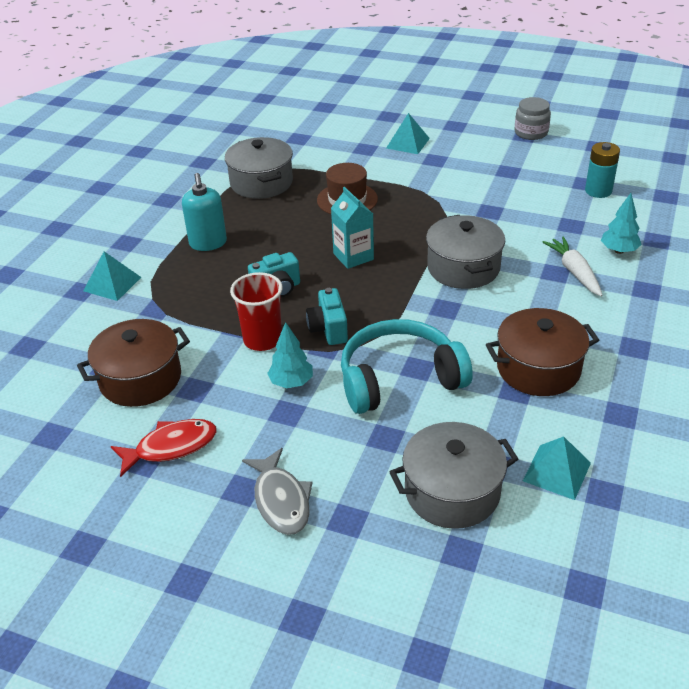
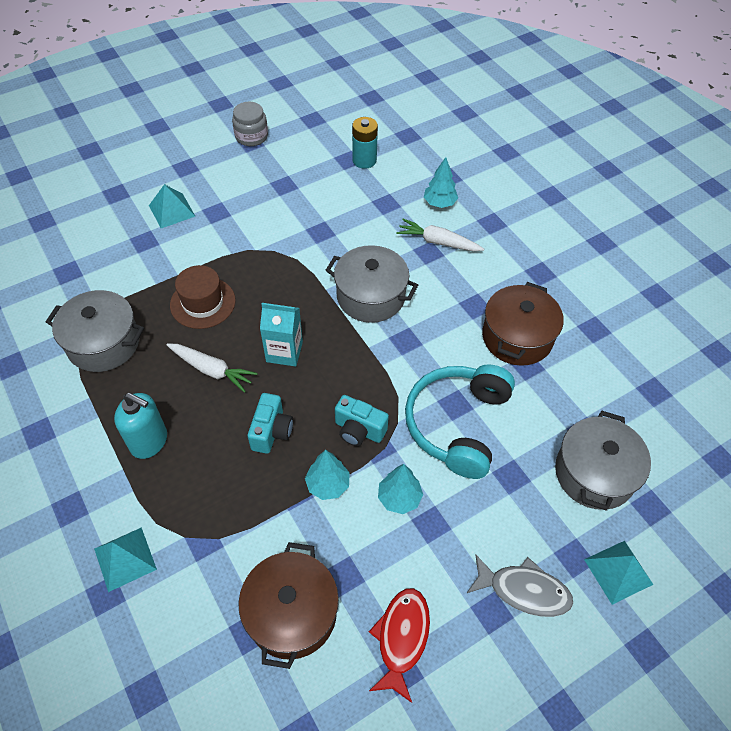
camera: 55 degrees left, 15 degrees up
red cup [230,272,283,351] -> turquoise tree [305,450,350,500]
turquoise pyramid [523,436,591,500] -> turquoise pyramid moved to [584,541,653,605]
none -> white carrot [167,343,258,393]

